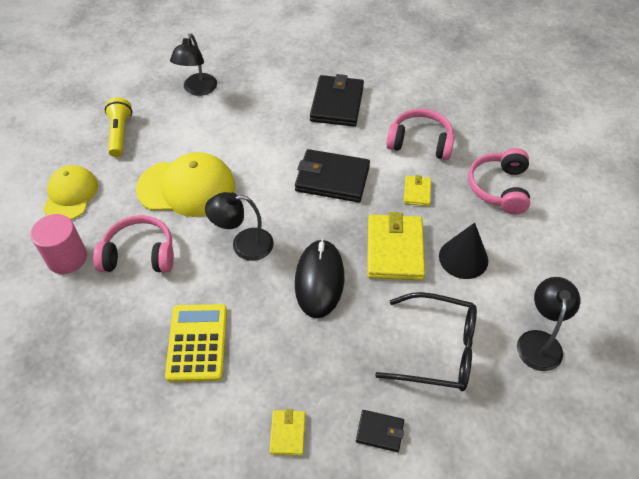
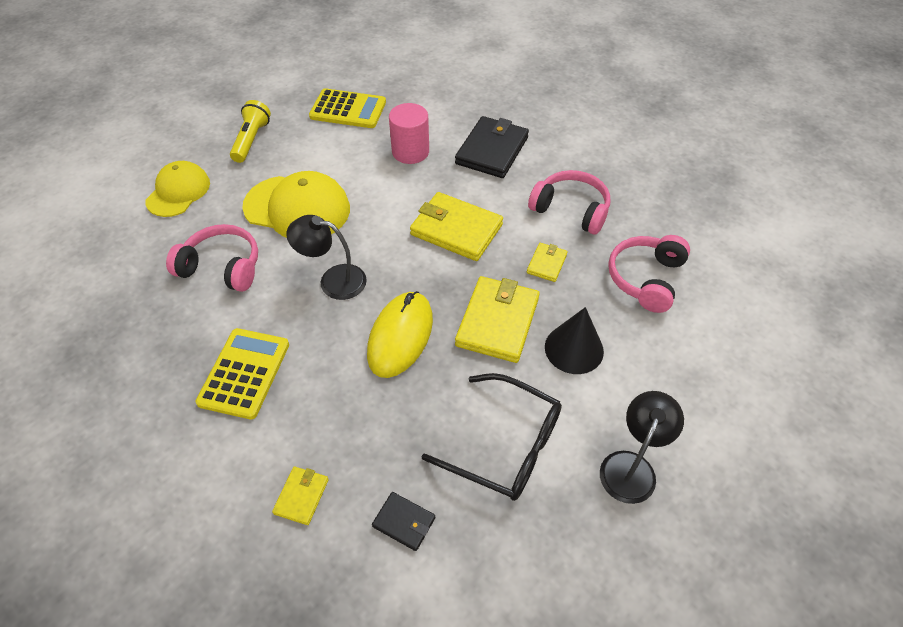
camera: 15 degrees right, 0 degrees up
pink cylinder [31,214,87,274] -> pink cylinder moved to [389,103,429,164]
black lamp [170,34,217,96] -> yellow calculator [309,88,386,128]
black wallet [295,149,370,202] -> yellow wallet [410,192,503,261]
black mouse [295,239,344,318] -> yellow mouse [367,291,433,378]

